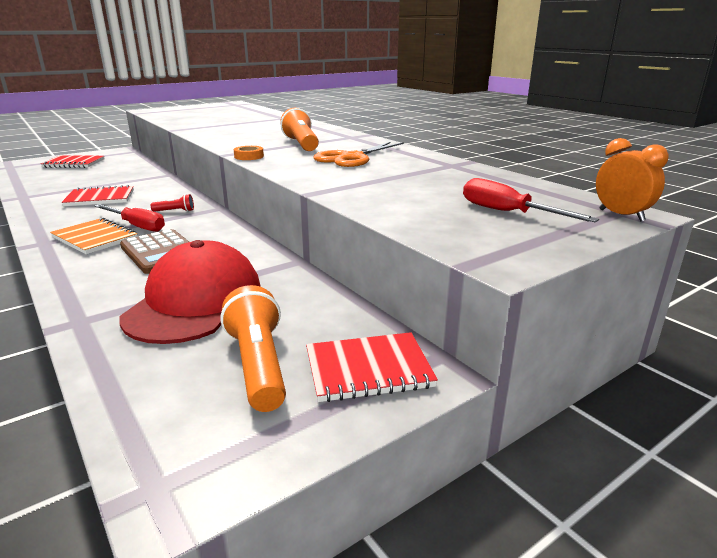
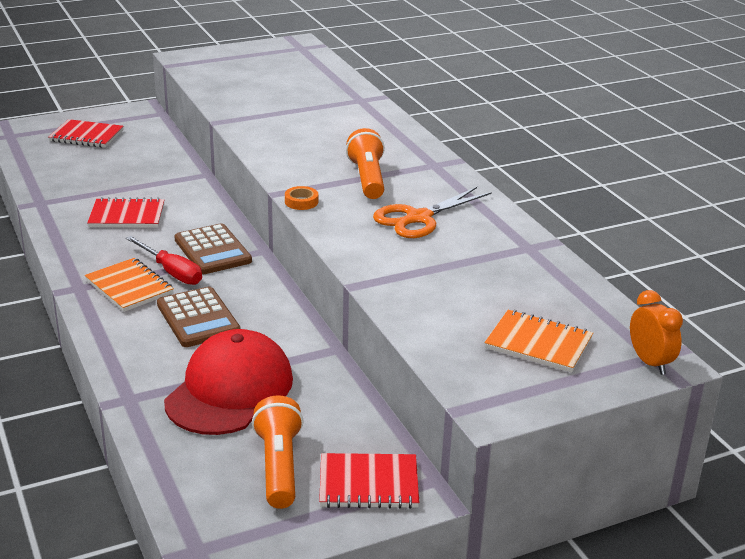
camera: 10 degrees right, 5 degrees up
red flashlight [151,194,194,212] -> brown calculator [174,223,252,274]
red screwdriver [463,178,599,222] -> orange notebook [485,310,593,372]

